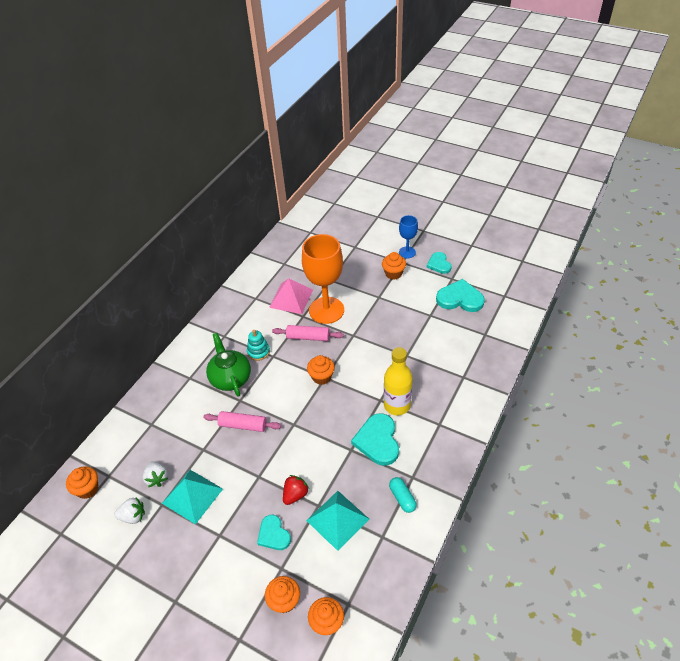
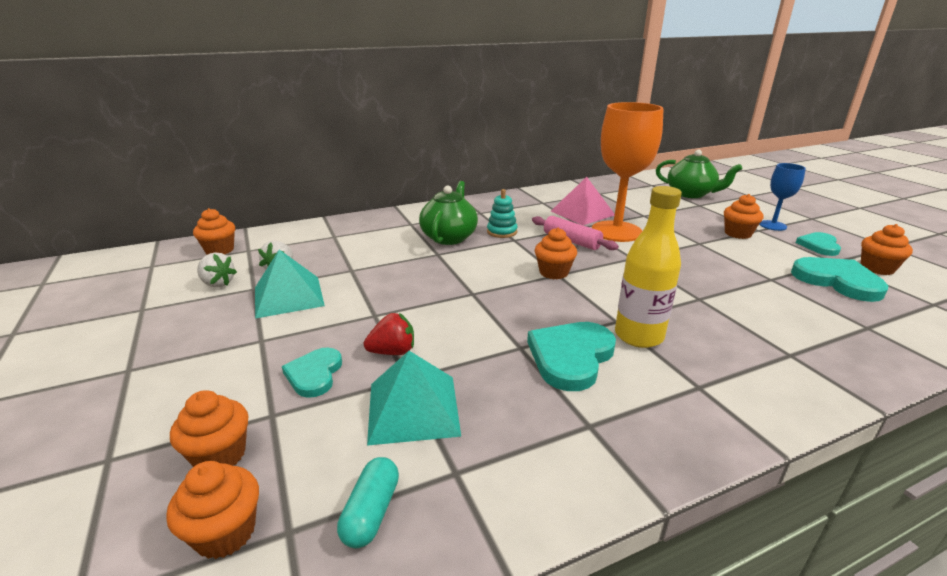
camera: 35 degrees right, 20 degrees down
pink rolling pin [203,411,281,432] -> none
turquoise capsule [389,477,417,513] -> turquoise capsule moved to [337,457,399,548]
none -> green teapot [656,150,742,198]
none -> orange cupcake [861,224,913,275]

